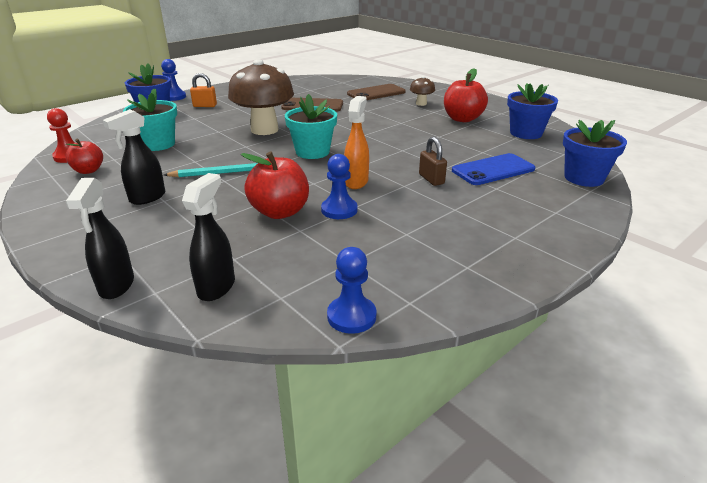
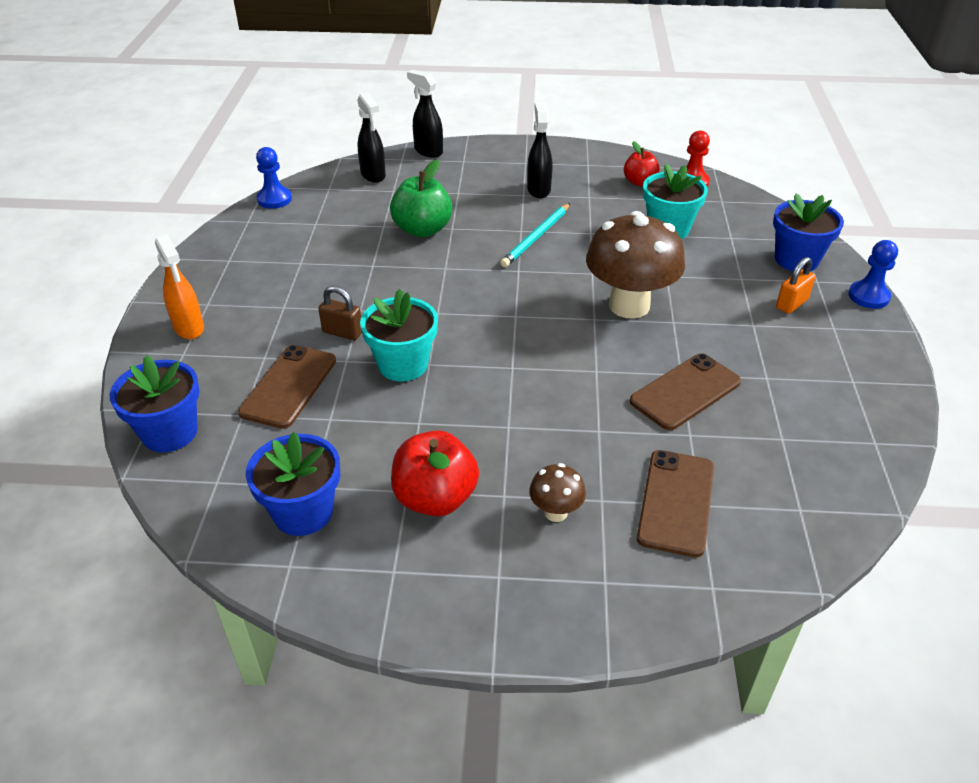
camera: 135 degrees right, 10 degrees up
red apple [241,151,309,219] -> green apple [390,159,453,238]
turquoise flower pot [285,94,337,159] -> turquoise flower pot moved to [360,289,438,381]
blue pawn [321,154,358,219] -> none
orange spray bottle [344,96,369,189] -> orange spray bottle moved to [155,234,204,339]
blue phone [452,153,535,185] -> brown phone [238,345,336,429]

